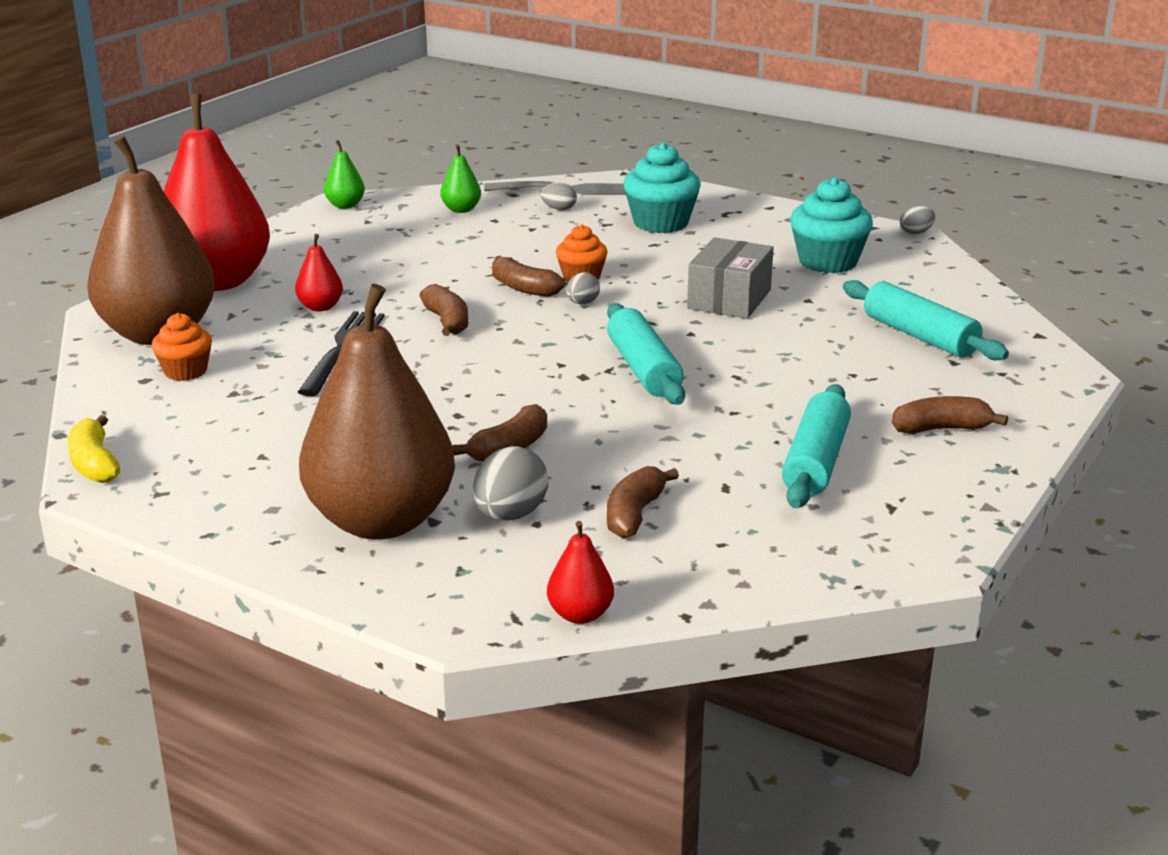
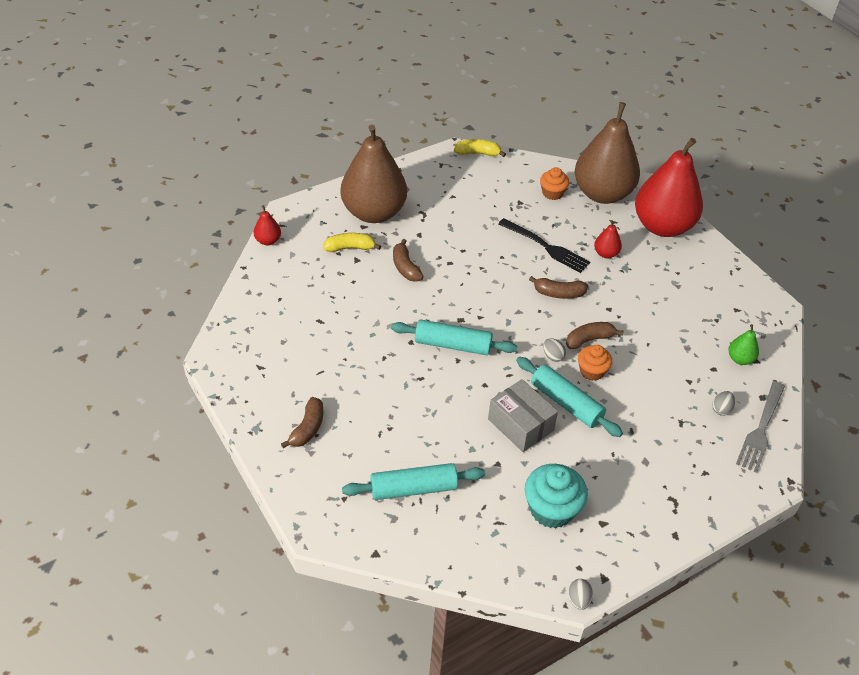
camera: 115 degrees right, 20 degrees up
green pear [324,140,365,209] -> none
grey egg [473,446,549,521] -> yellow banana [323,233,381,252]
brown banana [607,466,679,539] -> none
turquoise cupcake [623,142,701,233] -> none
turquoise rolling pin [782,384,851,508] -> turquoise rolling pin moved to [516,357,623,437]

